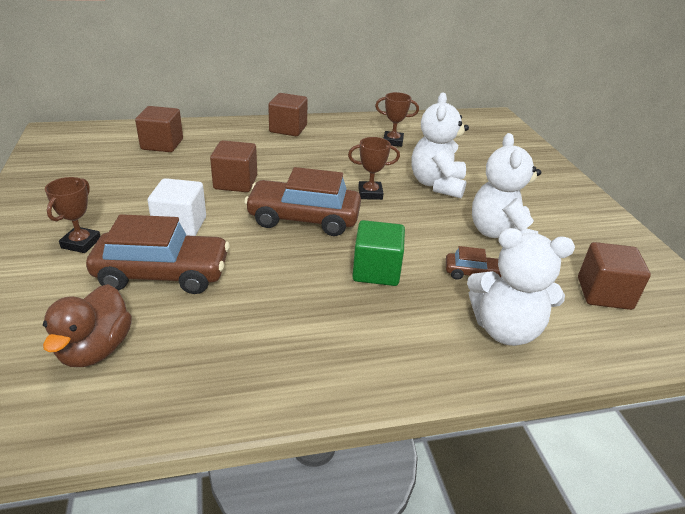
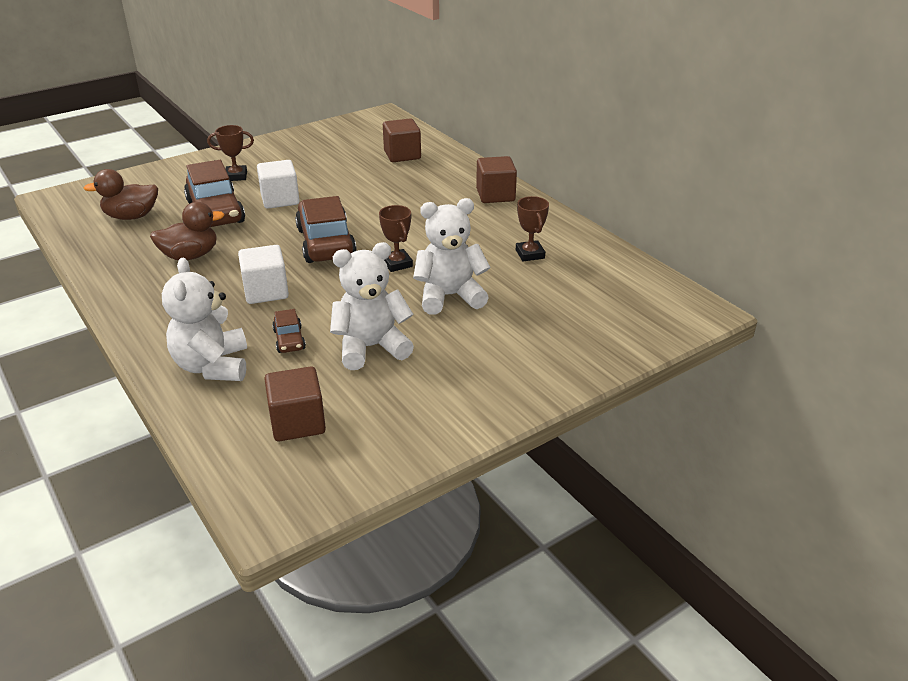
camera: 70 degrees right, 0 degrees up
brown cube [210,140,257,192] -> none
green cube [352,220,405,286] -> white cube [238,245,289,304]
none -> brown duck [150,202,224,260]

